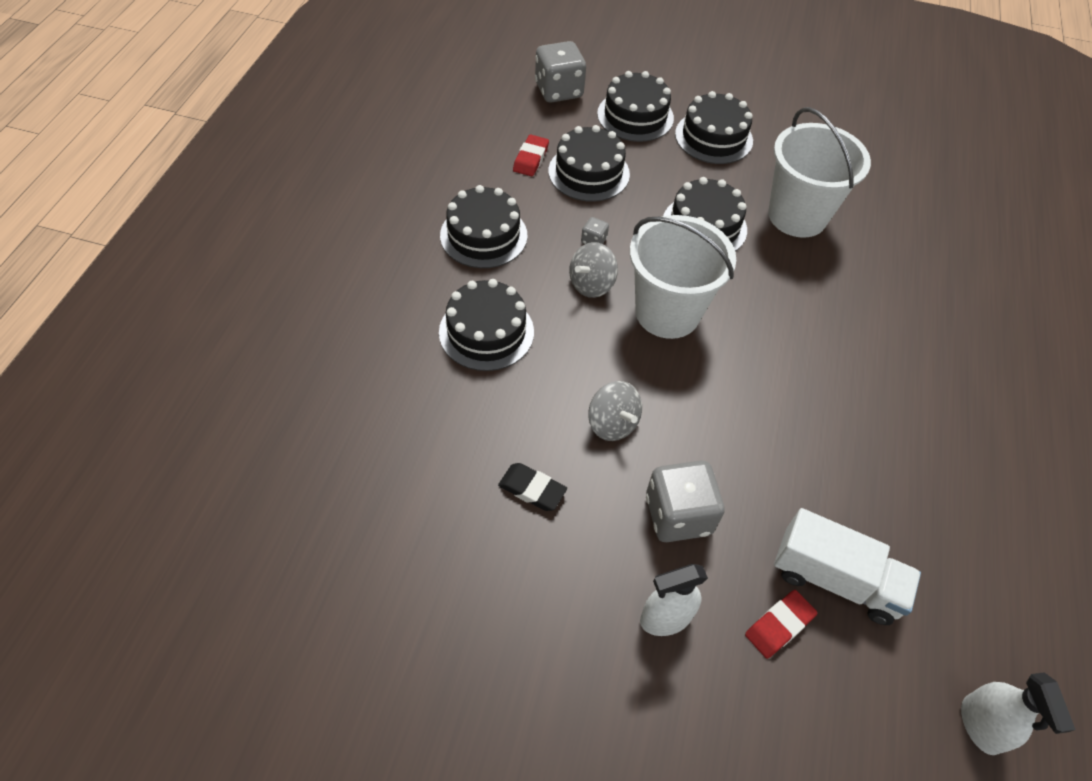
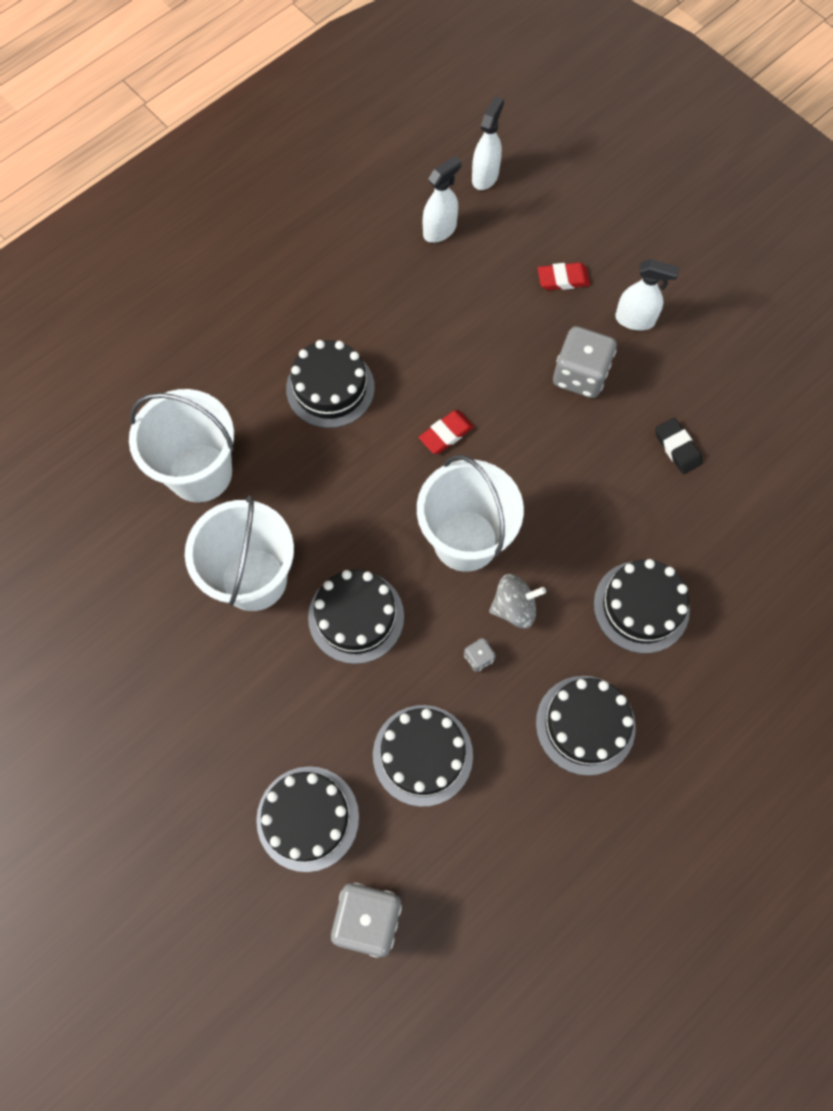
camera: 145 degrees left, 15 degrees up
red eraser [513,135,549,176] -> red eraser moved to [419,410,474,454]
grey spinning top [588,381,642,441] -> none
black cake [675,91,753,164] -> black cake moved to [286,340,375,428]
white truck [774,508,921,625] -> none
none -> white bucket [129,389,234,502]
none -> white spray bottle [423,156,462,243]

